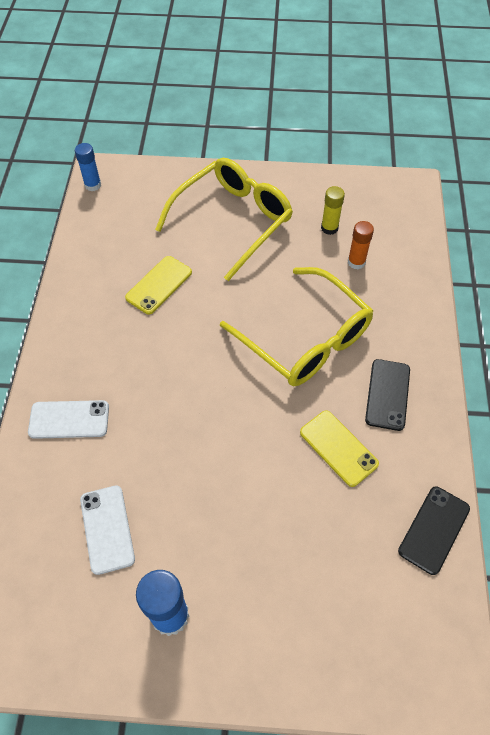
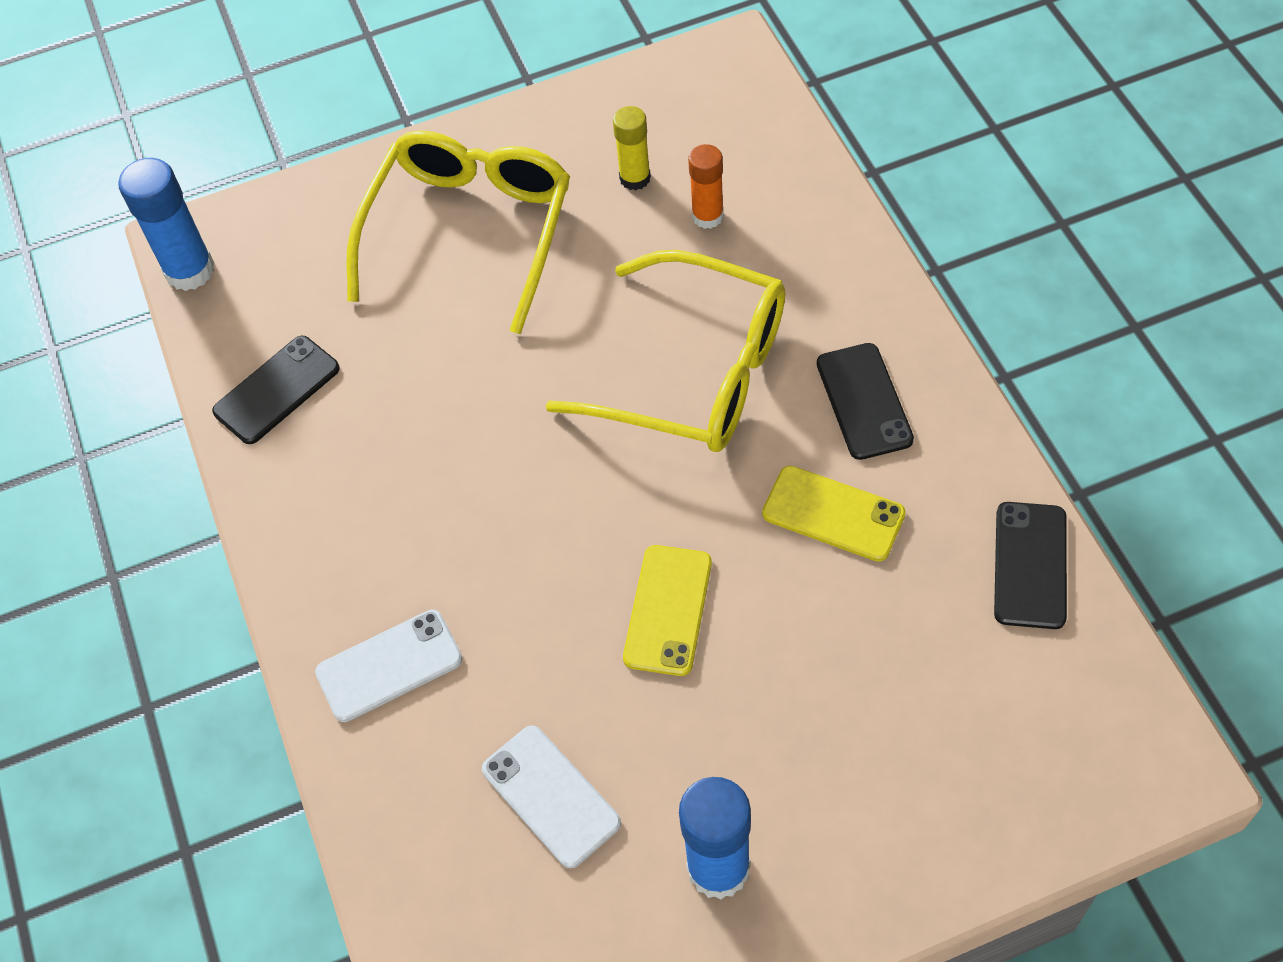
camera: 20 degrees left, 0 degrees up
blue glue stick [75,143,101,191] -> blue glue stick [118,158,215,291], size x1.58
yellow phone [125,256,192,314] -> yellow phone moved to [623,545,712,676]
none -> black phone [212,336,340,444]

